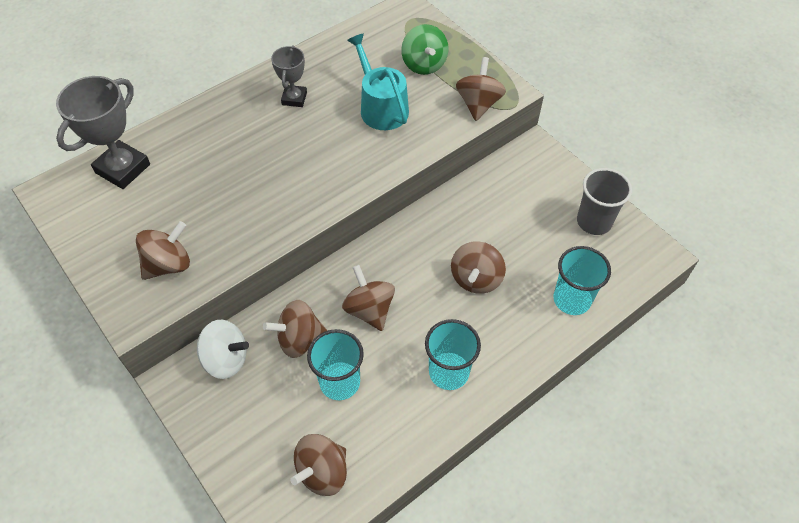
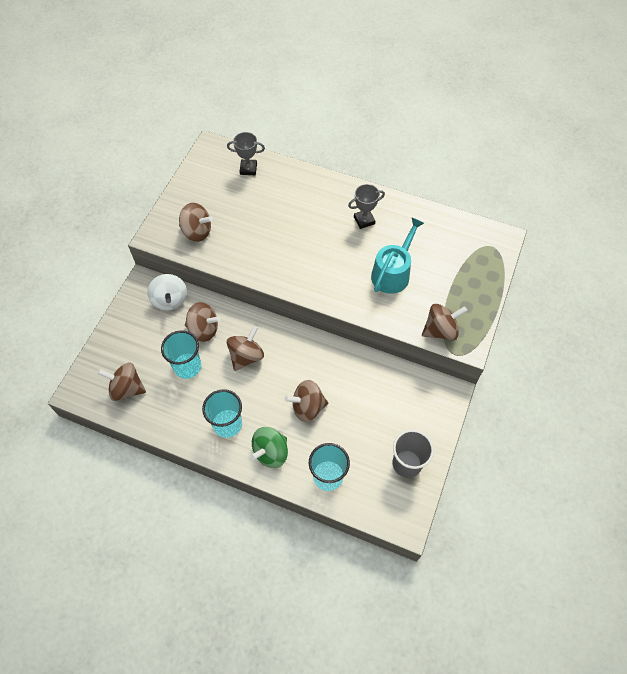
camera: 60 degrees right, 5 degrees up
grey trophy [56,76,150,189] -> grey trophy [227,132,265,175], size x0.59
brown spinning top [263,300,327,358] -> brown spinning top turned 150 degrees clockwise [185,302,221,342]
green spinning top [401,24,448,75] -> green spinning top moved to [250,427,288,468]

